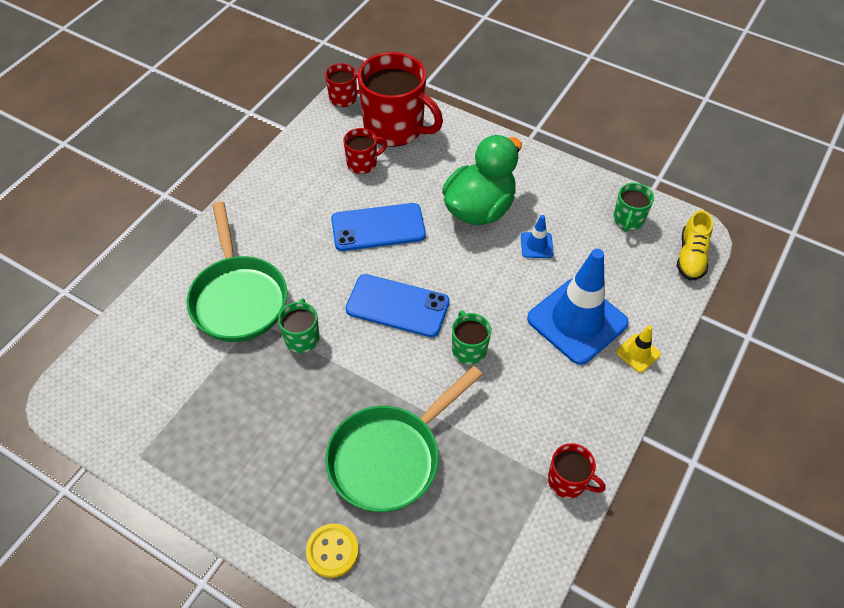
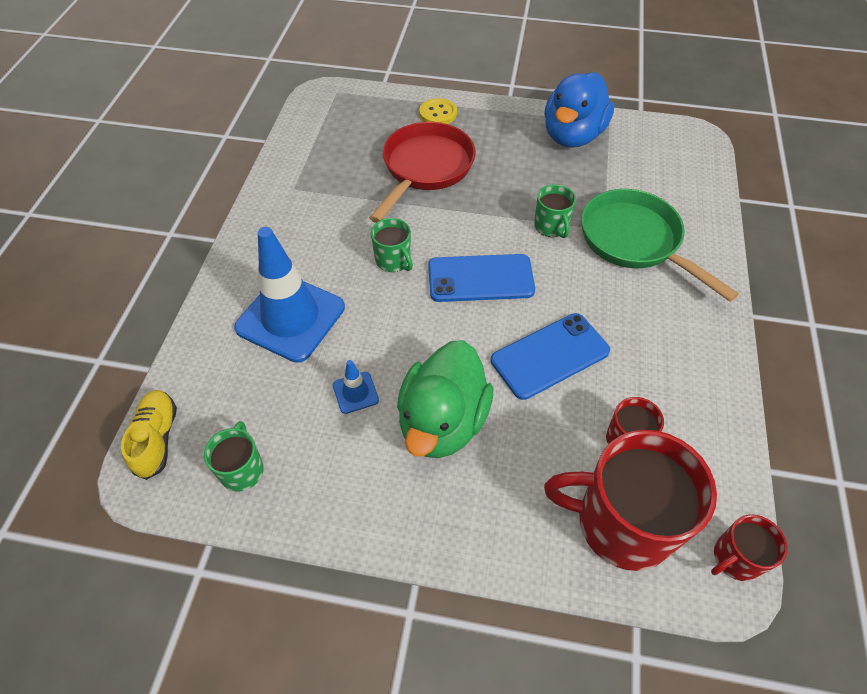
camera: 160 degrees right, 0 degrees up
green pan [325,366,483,512] -> red pan [369,122,476,223]
red mug [548,443,606,498] -> none
yellow traffic cone [616,325,661,373] -> none
none -> blue duck [544,72,614,148]

